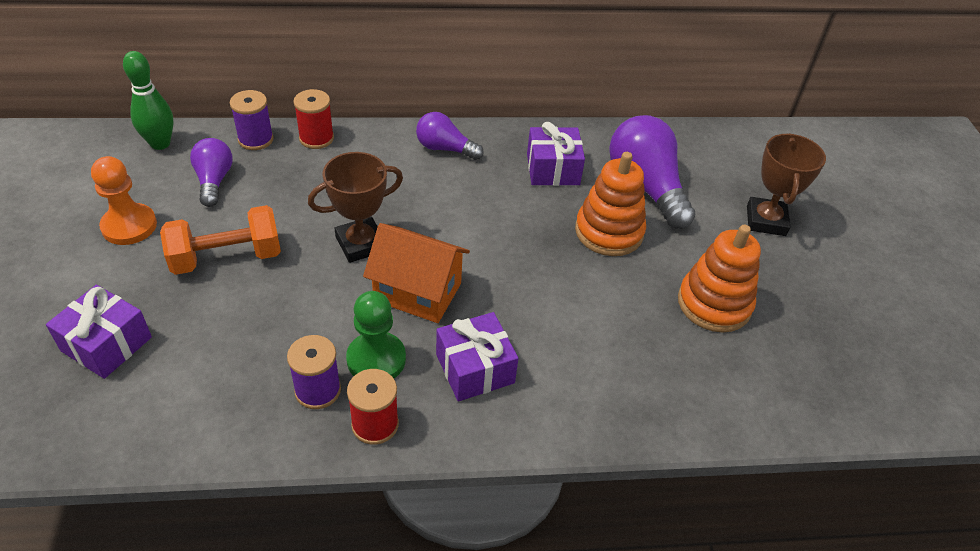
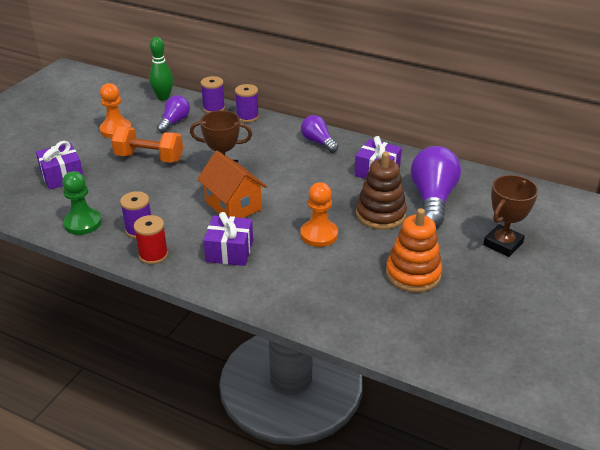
camera: 35 degrees right, 10 degrees down
red spool [293,89,334,149] -> purple spool [235,84,259,122]
green pawn [346,291,406,378] -> green pawn moved to [62,171,102,235]
orange stacking toy [575,152,646,256] -> brown stacking toy [356,152,407,230]
none -> orange pawn [300,182,338,247]

